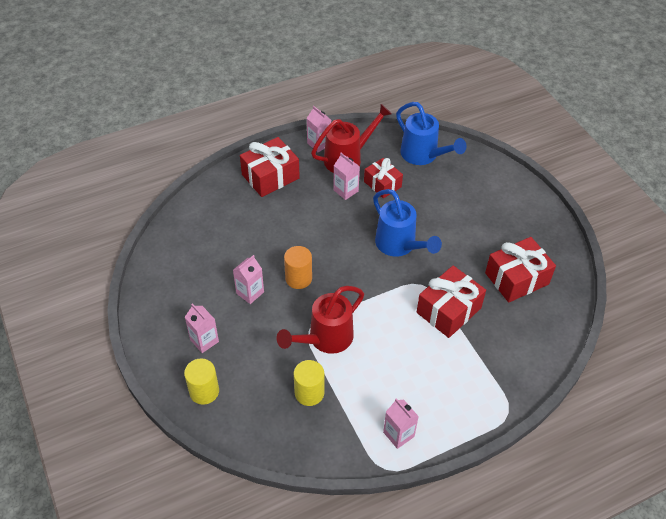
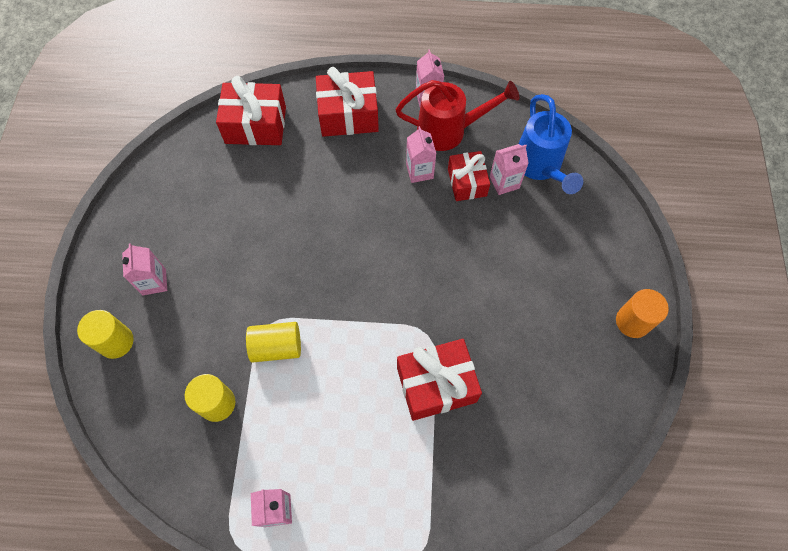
camera: 30 degrees right, 15 degrees up
pink carton [233,255,264,304] -> pink carton moved to [490,144,529,195]
red watering can [277,286,364,354] -> yellow cylinder [246,322,301,363]
orange cylinder [284,246,312,289] -> orange cylinder moved to [616,289,669,338]
blue watering can [373,189,442,257] -> none
red gift [485,237,556,302] -> red gift moved to [216,76,286,145]

